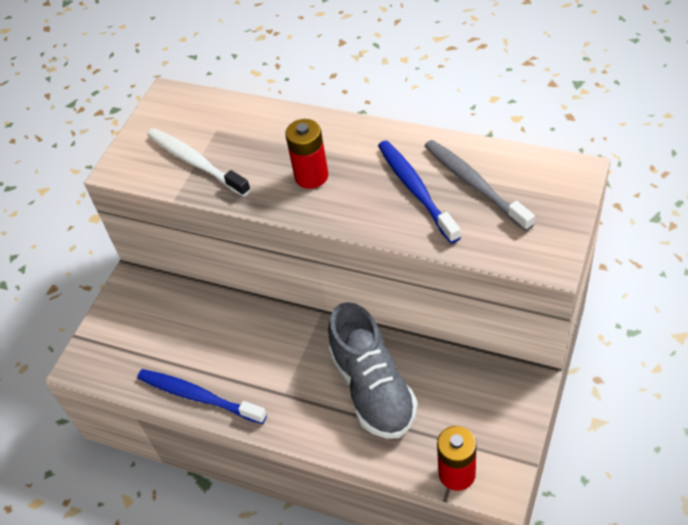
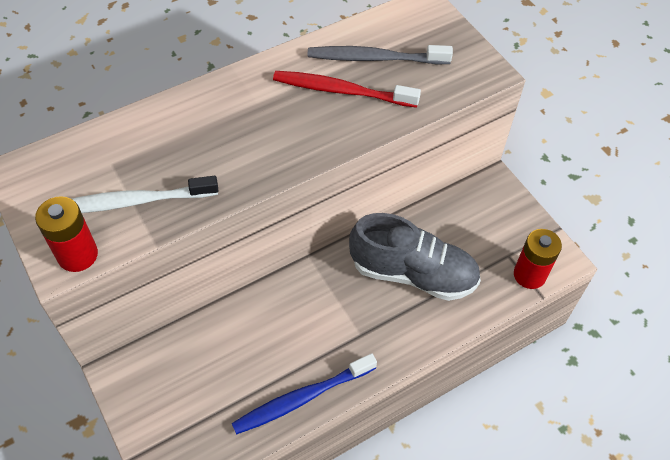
camera: 60 degrees left, 5 degrees up
red battery [285,119,328,189] -> red battery moved to [35,196,98,272]
blue toothbrush [378,140,461,243] -> red toothbrush [273,71,421,108]

